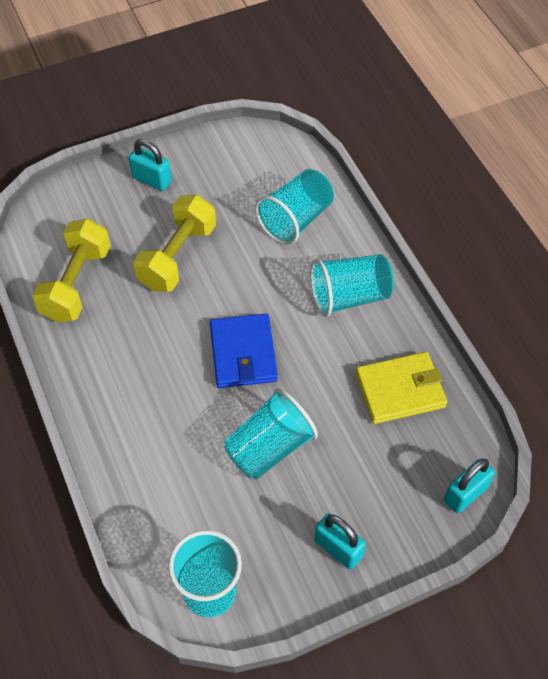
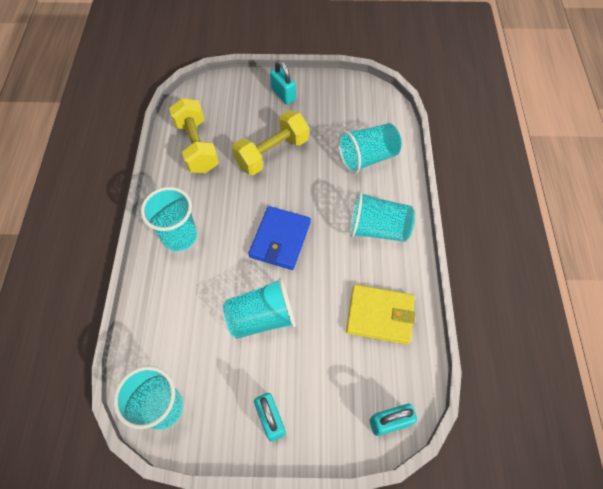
camera: 25 degrees right, 5 degrees up
yellow dumbbell [32,219,111,322] -> yellow dumbbell turned 60 degrees counterclockwise [169,98,219,173]
none -> turquoise cup [141,187,197,251]

